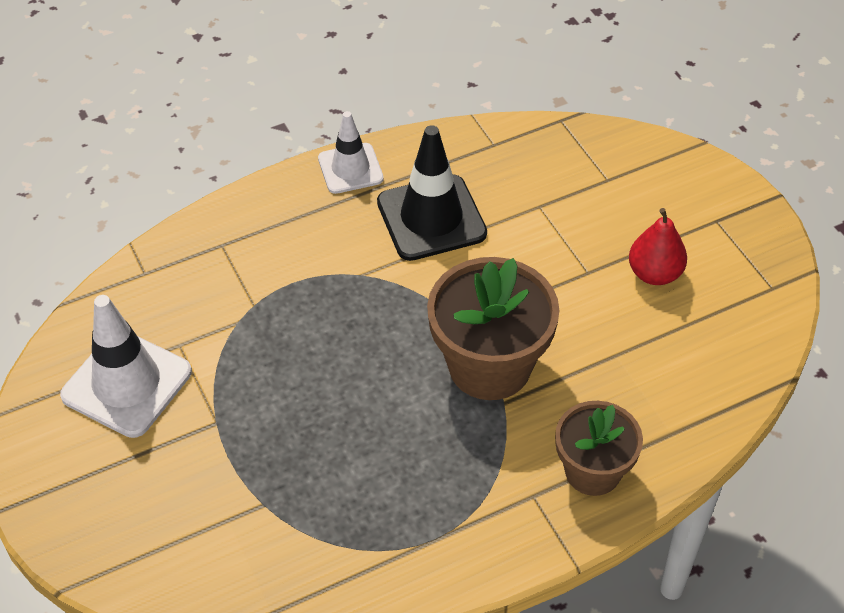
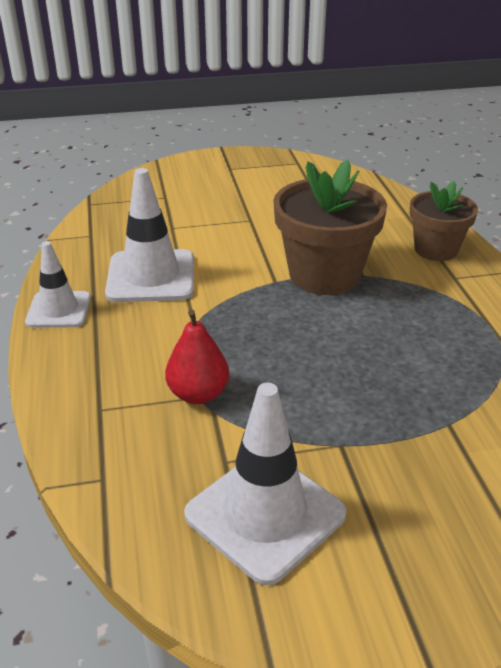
camera: 75 degrees left, 15 degrees down
black traffic cone [377,125,487,261] -> white traffic cone [105,168,194,302]
red pear [629,208,687,285] -> red pear moved to [165,310,229,404]

